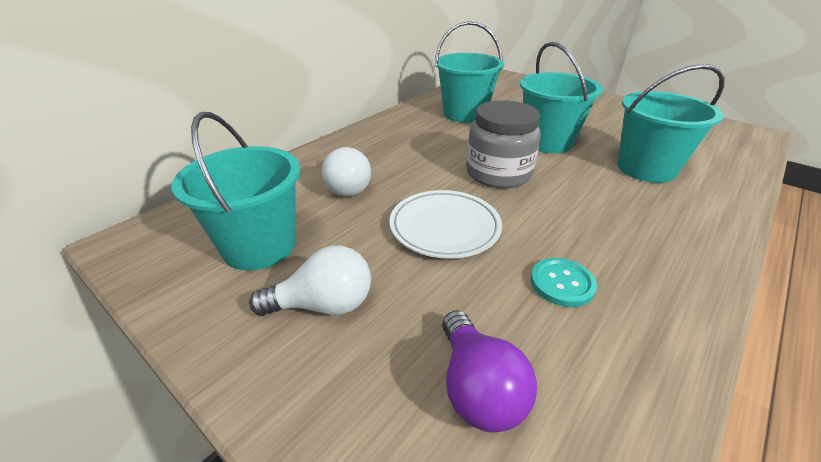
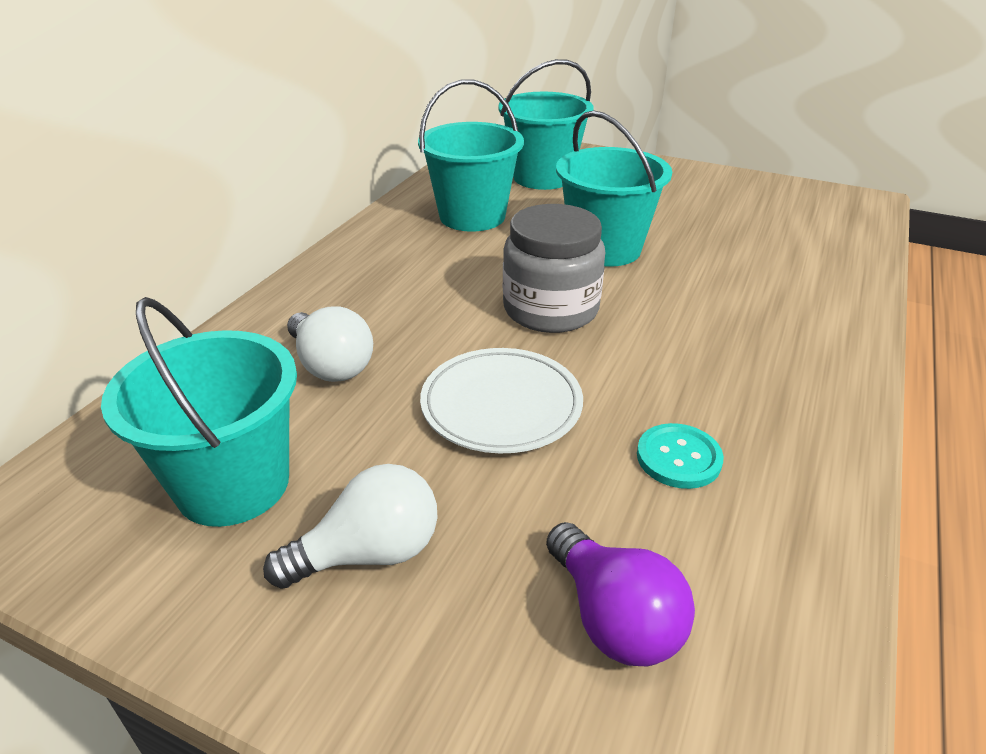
camera: 15 degrees left, 0 degrees up
turquoise bucket [617,64,725,183] -> turquoise bucket moved to [498,59,594,190]

